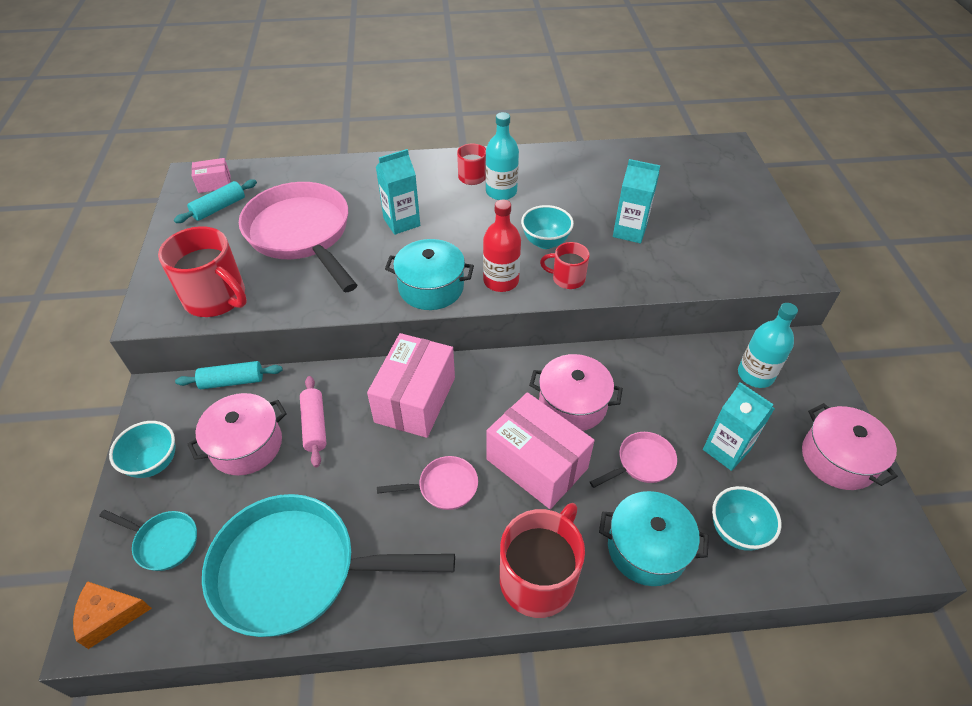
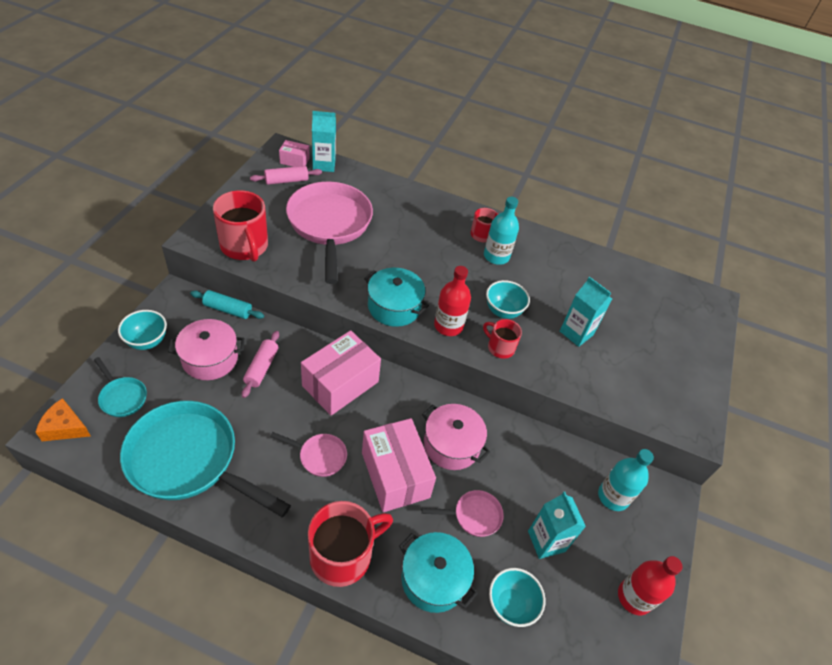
camera: 20 degrees right, 0 degrees up
turquoise rolling pin [174,179,257,223] -> pink rolling pin [250,166,322,185]
turquoise carton [376,149,420,235] -> turquoise carton moved to [312,111,336,172]
pink pot [802,403,898,490] -> red bottle [618,556,683,615]

